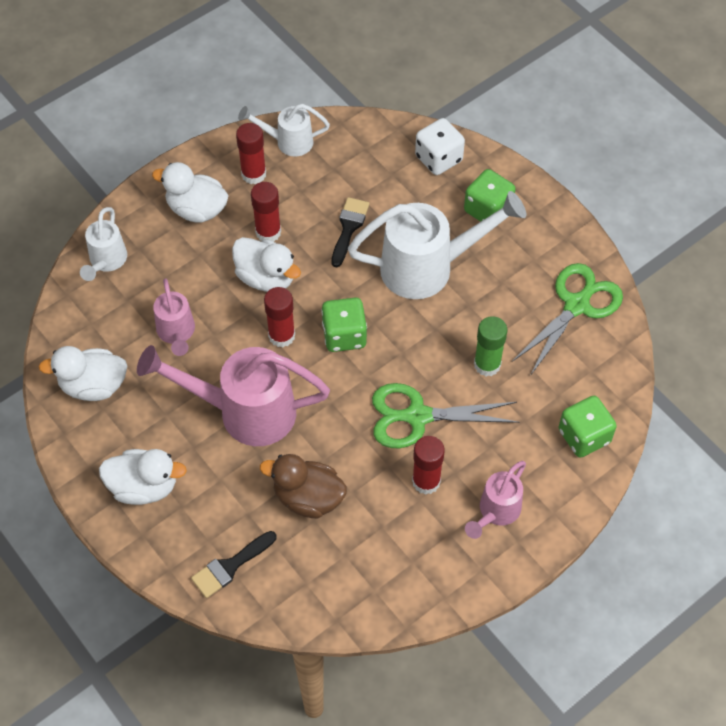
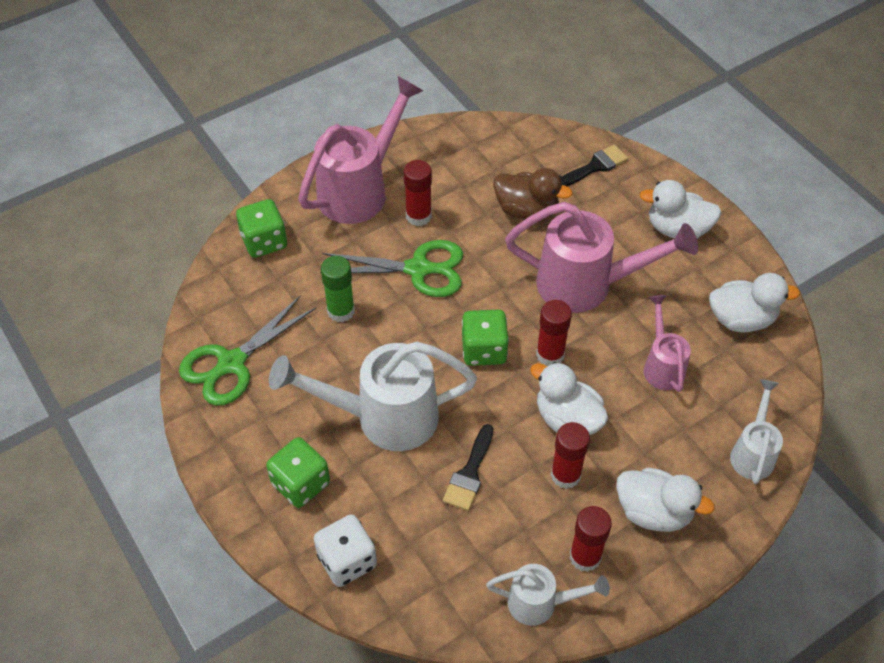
camera: 175 degrees left, 5 degrees down
pink watering can [465,461,526,539] -> pink watering can [298,76,424,224], size x1.84

